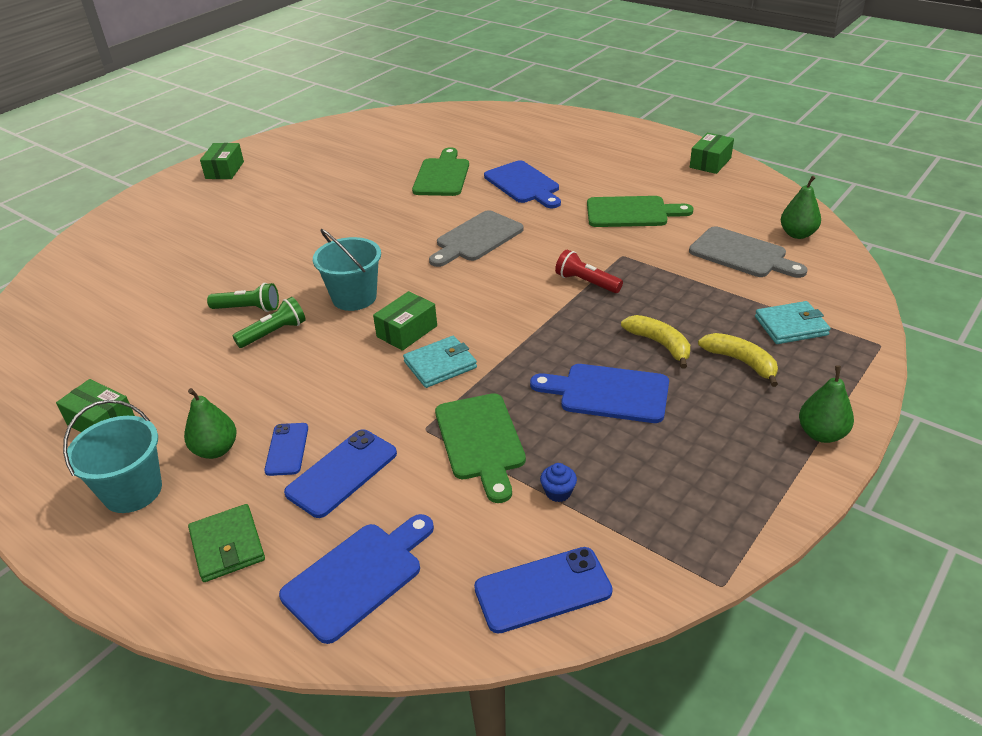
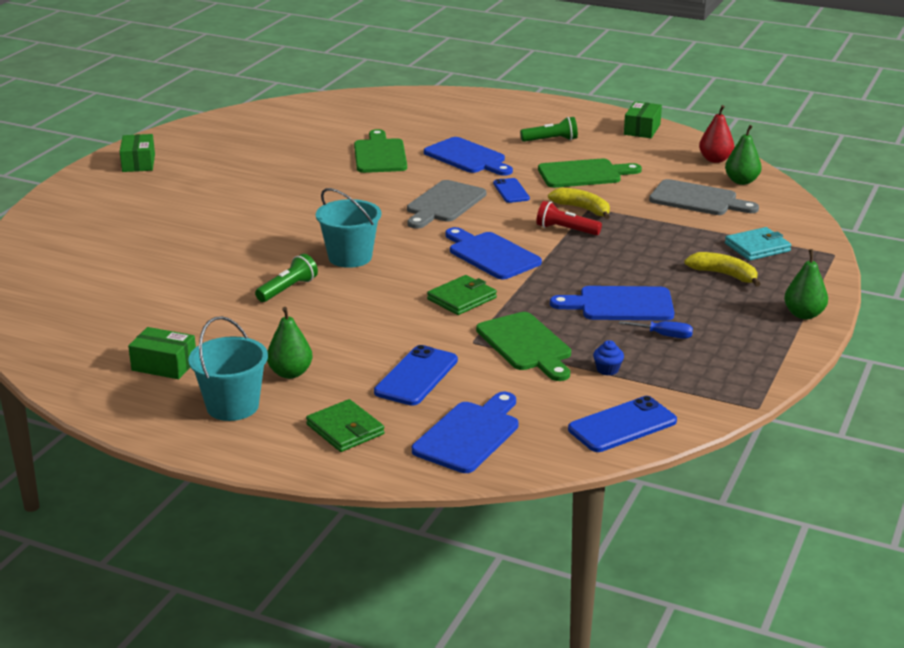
camera: 15 degrees left, 10 degrees down
green flashlight [207,283,279,312] -> green flashlight moved to [520,117,578,142]
blue phone [264,423,308,476] -> blue phone moved to [493,178,530,203]
green box [373,291,437,351] -> none
turquoise wallet [403,336,477,388] -> green wallet [427,275,497,315]
yellow banana [621,315,690,369] -> yellow banana moved to [548,188,610,219]
none -> blue cutting board [445,227,542,279]
none -> blue screwdriver [619,321,693,339]
none -> red pear [699,105,734,163]

